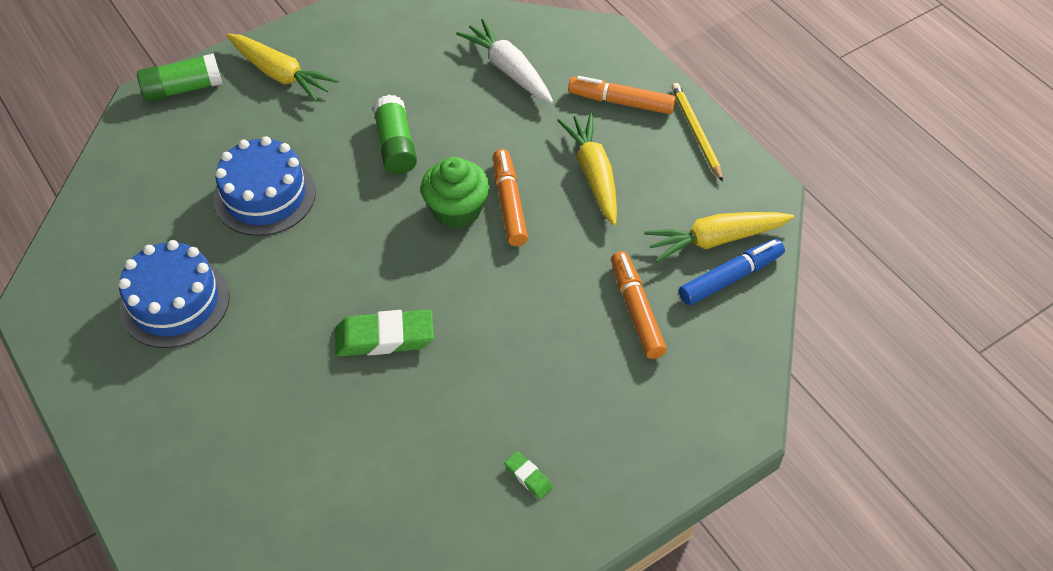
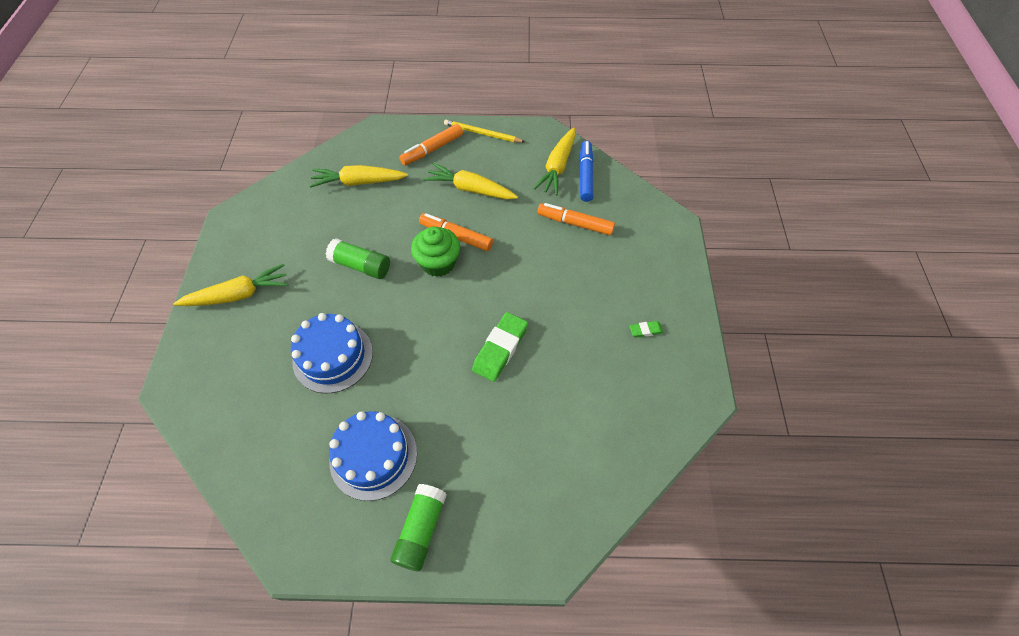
camera: 55 degrees left, 5 degrees up
green glue stick [137,53,222,102] -> green glue stick moved to [391,484,447,572]
white carrot [456,19,553,103] -> yellow carrot [310,165,408,188]

